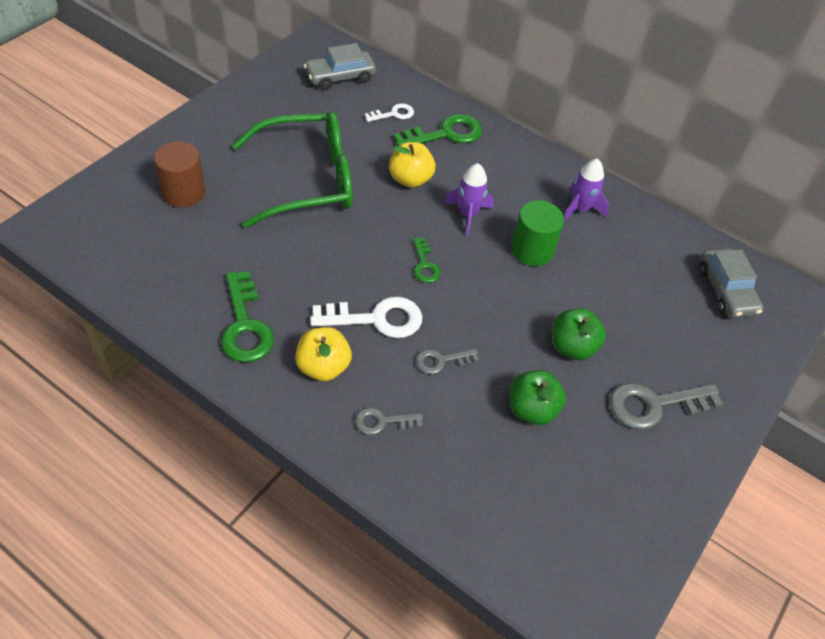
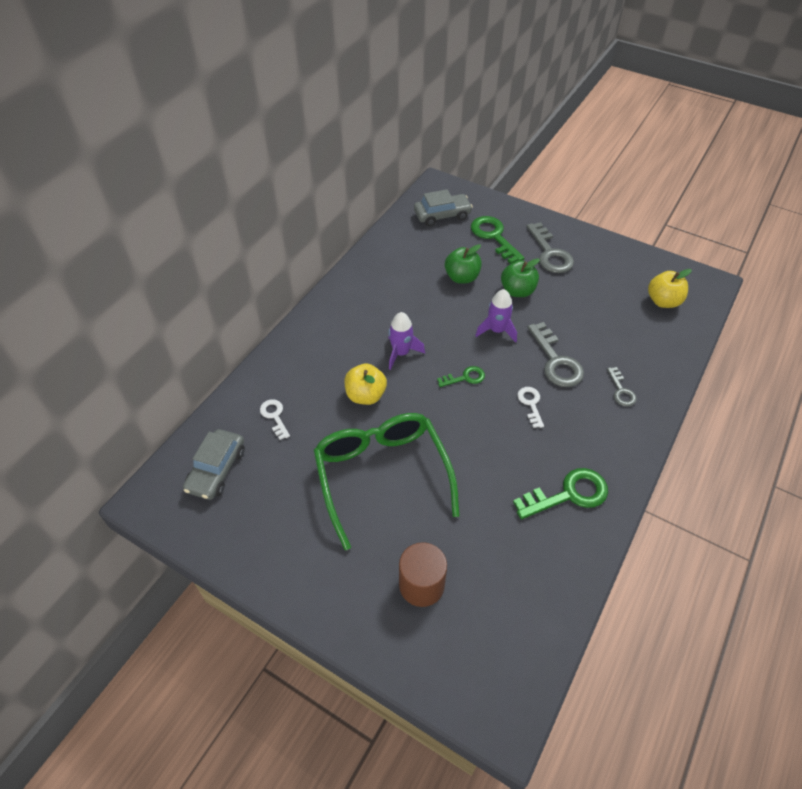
camera: 90 degrees left, 0 degrees up
yellow apple [295,327,352,381] -> yellow apple moved to [648,269,692,308]
grey car [304,43,376,90] -> grey car turned 45 degrees clockwise [183,429,245,500]
white key [310,297,422,338] -> white key [518,387,544,428], size x0.56
green key [393,114,482,147] -> green key moved to [471,216,525,264]
grey key [416,349,479,374] -> grey key [528,322,584,387], size x1.79
green apple [510,370,566,425] -> green apple moved to [445,244,482,284]
green cylinder [511,200,564,266] -> none
purple rocket [564,158,609,222] -> purple rocket moved to [475,289,517,343]

